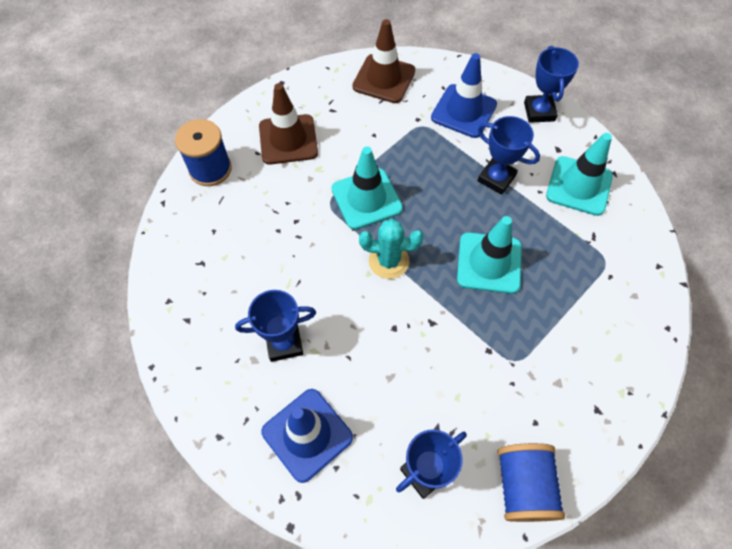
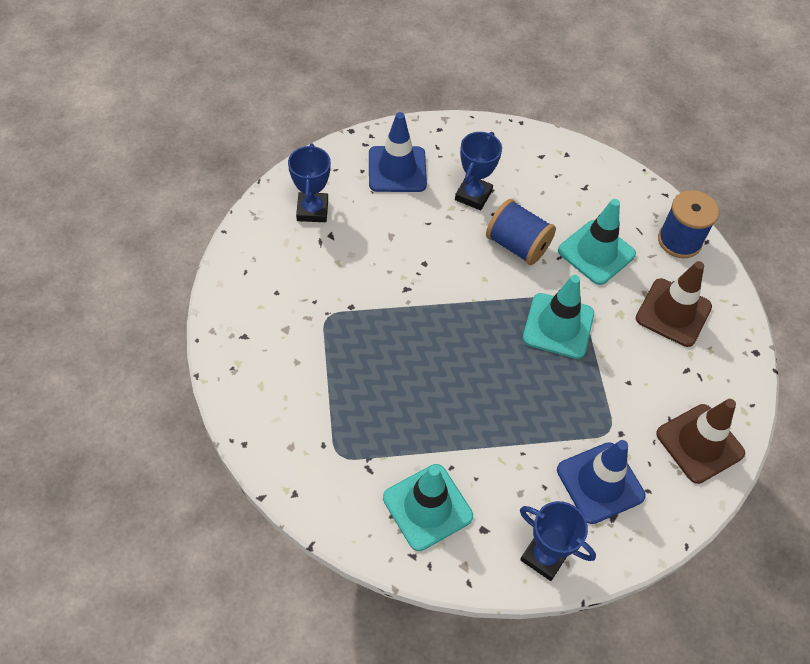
camera: 125 degrees right, 5 degrees down
turquoise cactus [359,219,423,279] -> none
turquoise traffic cone [457,216,522,294] -> turquoise traffic cone moved to [558,199,636,285]
blue trophy [477,116,540,195] -> none
blue spool [497,443,565,522] -> blue spool moved to [486,199,556,265]

